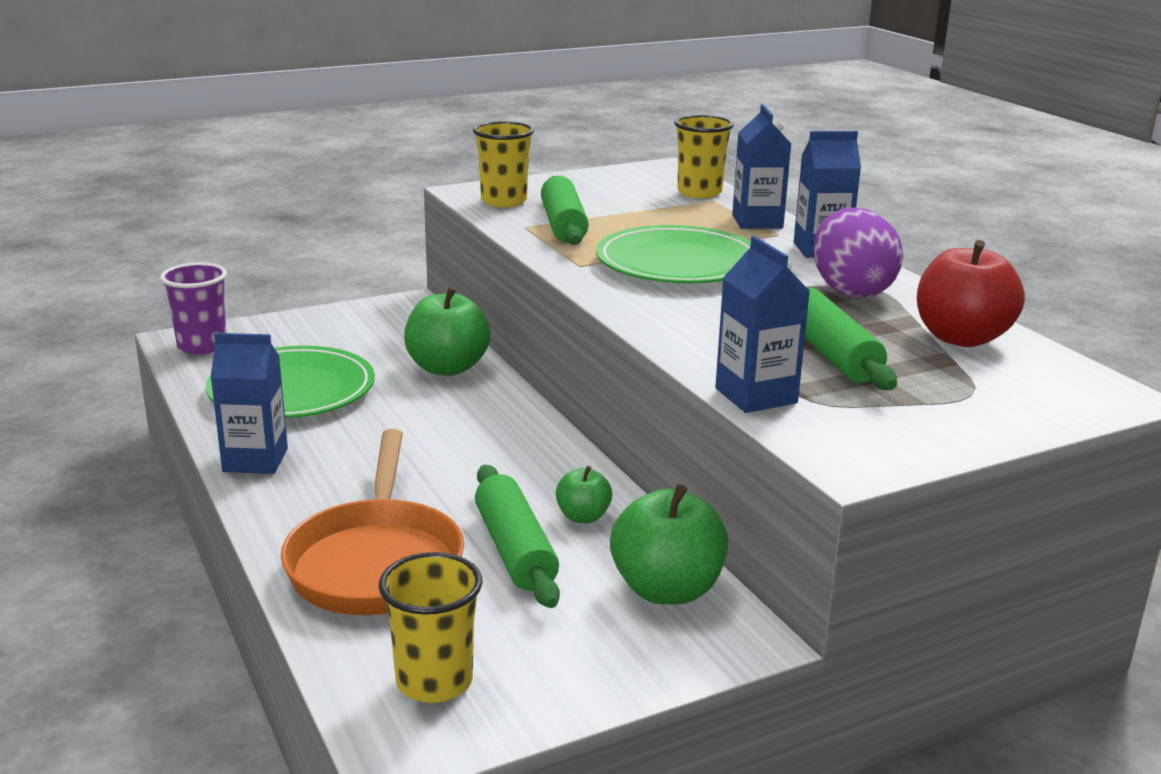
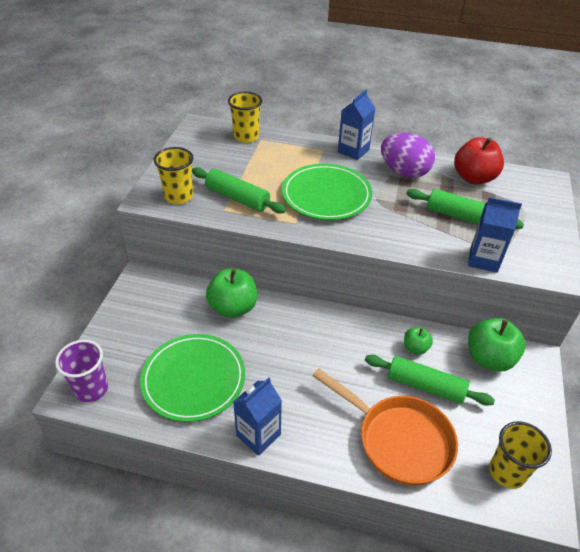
camera: 50 degrees left, 20 degrees up
blue carton [732,104,791,229] -> none

